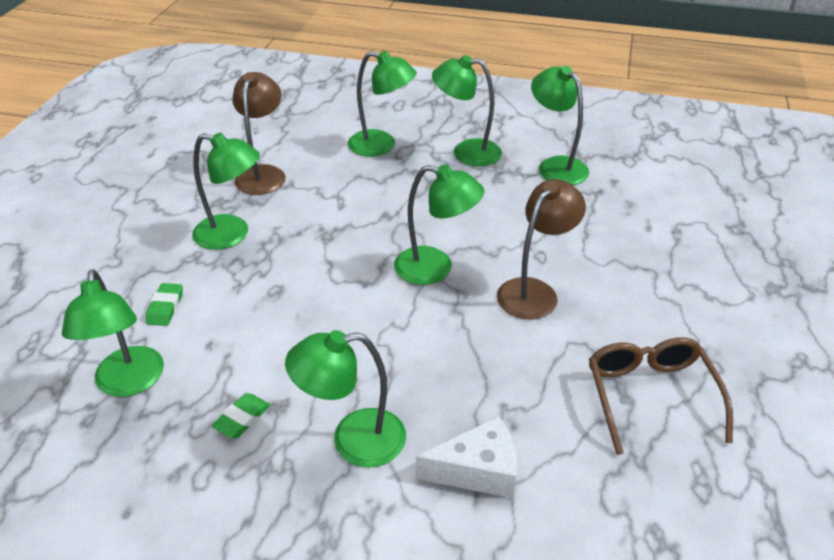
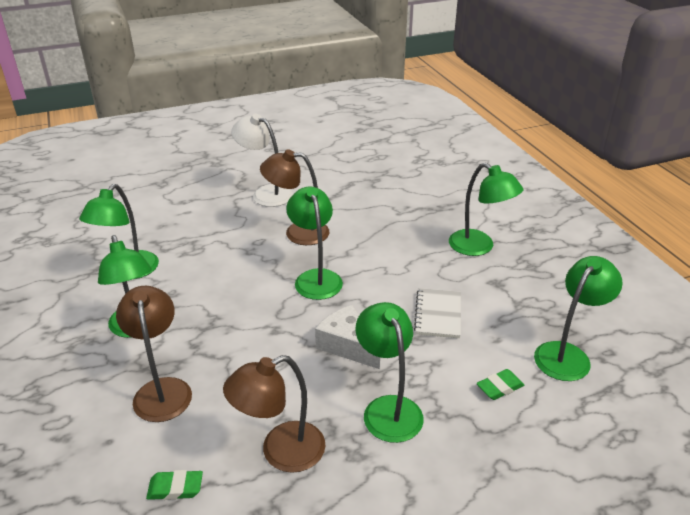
camera: 125 degrees left, 5 degrees down
green eraser [211,393,270,438] -> green eraser moved to [146,470,203,500]
green lamp [348,51,417,157] -> brown lamp [116,286,192,422]
white cheese [416,416,517,498] -> white cheese moved to [315,305,380,369]
brown glasses [589,337,733,455] -> none
none -> white lamp [231,114,293,207]
none -> white notebook [414,288,461,338]

